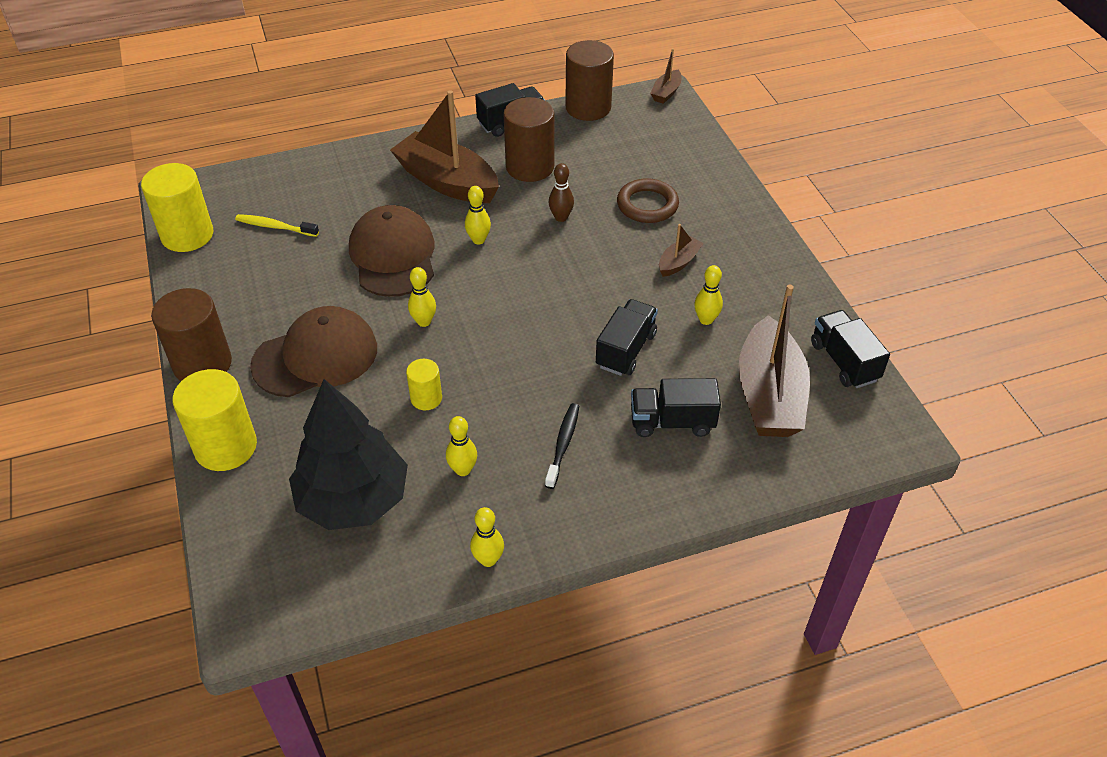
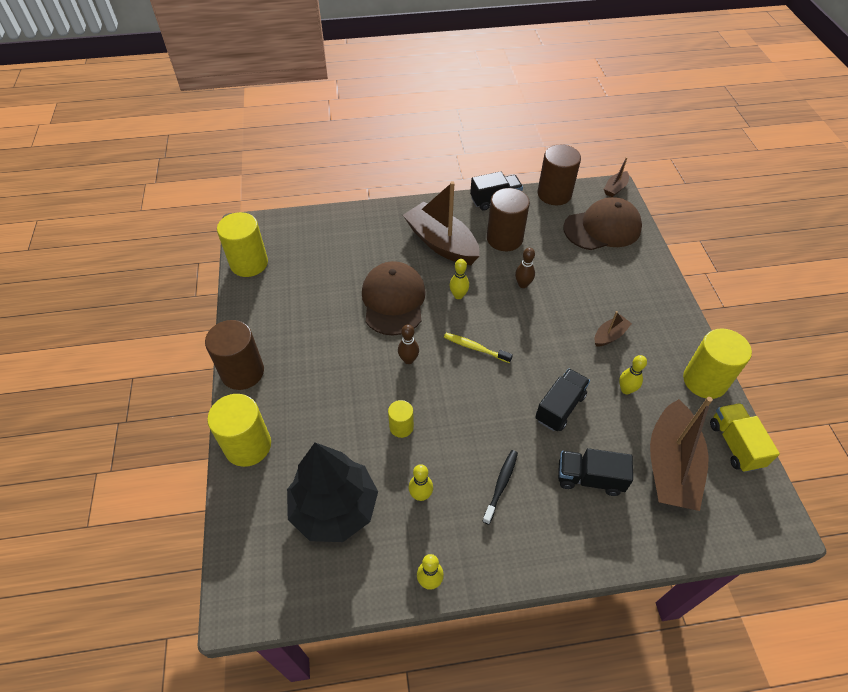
camera: 10 degrees right, 5 degrees up
yellow toothbrush [235,214,319,237] -> yellow toothbrush moved to [444,333,513,363]
brown cap [250,306,377,397] -> brown cap moved to [563,197,642,250]
yellow bowling pin [408,267,436,327] -> brown bowling pin [398,324,419,364]
brown ring [617,178,679,223] -> none
black truck [811,310,890,388] -> yellow truck [710,403,780,472]
none -> yellow cylinder [683,329,752,399]

